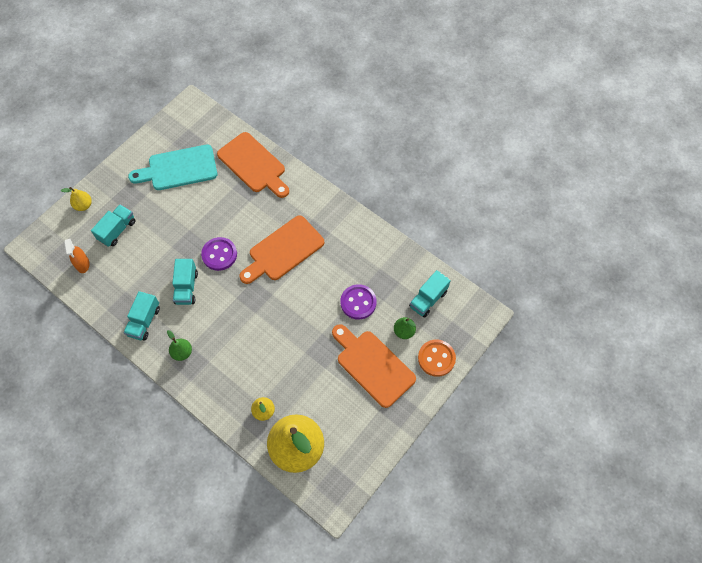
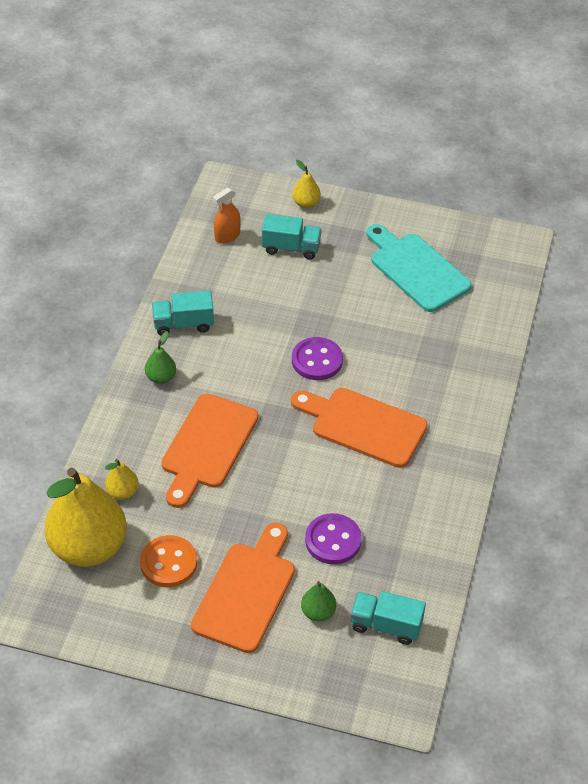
camera: 65 degrees right, 15 degrees down
turquoise truck [172,259,198,305] -> none
orange cutting board [217,132,289,198] -> orange cutting board moved to [161,394,258,508]
orange button [418,339,456,377] -> orange button moved to [140,535,197,587]

